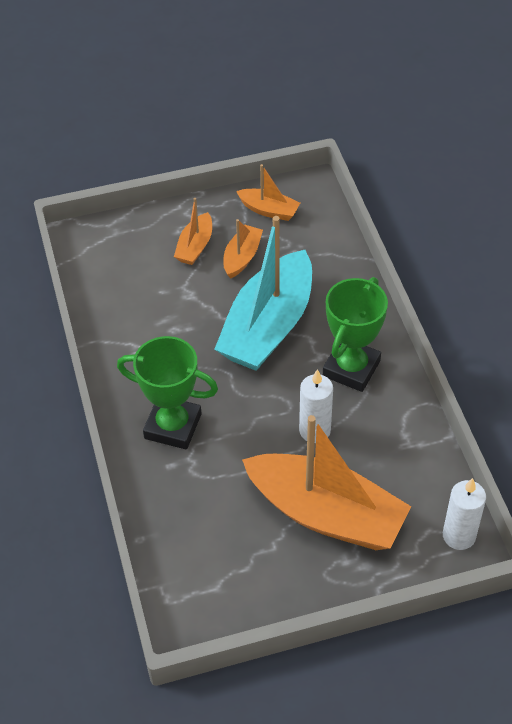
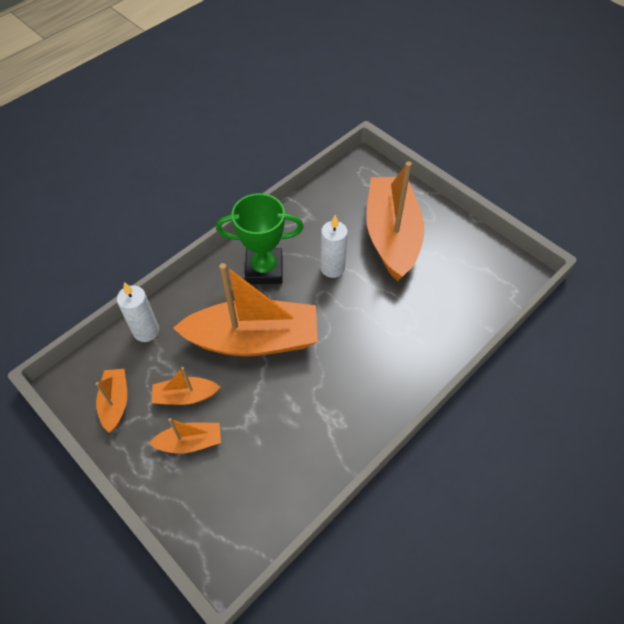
camera: 120 degrees left, 5 degrees up
green trophy [117,336,218,449] -> none
turquoise boat [214,216,312,371] -> orange boat [173,263,318,356]
white candle [443,478,486,550] -> white candle moved to [117,282,159,342]

